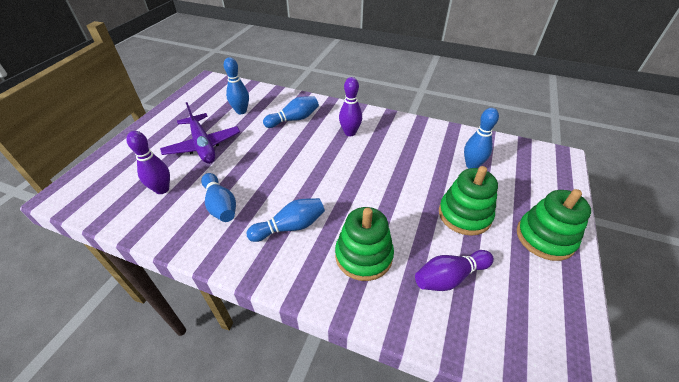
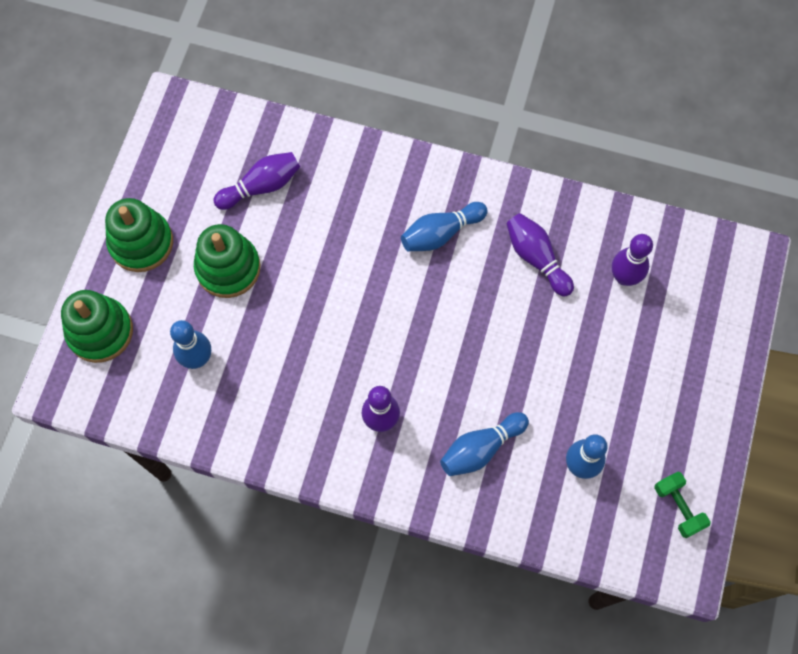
camera: 175 degrees right, 25 degrees up
purple plane [160,102,240,164] -> none
blue bowling pin [201,173,236,222] -> purple bowling pin [506,213,574,297]
green stacking toy [335,207,394,281] -> green stacking toy moved to [61,290,133,363]
none -> green dumbbell [654,472,711,538]

